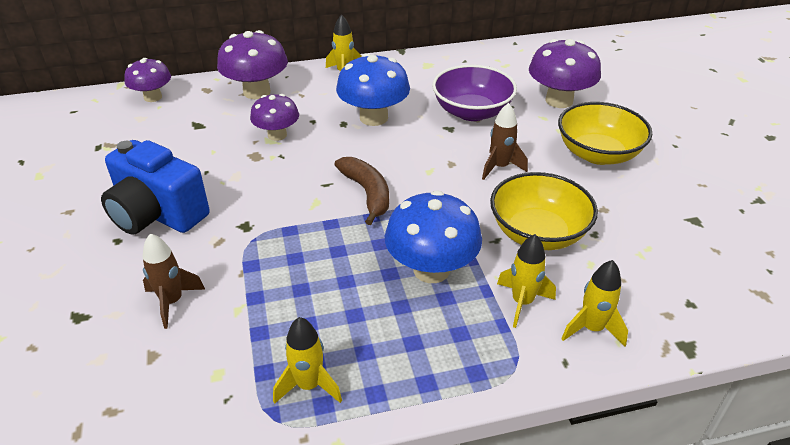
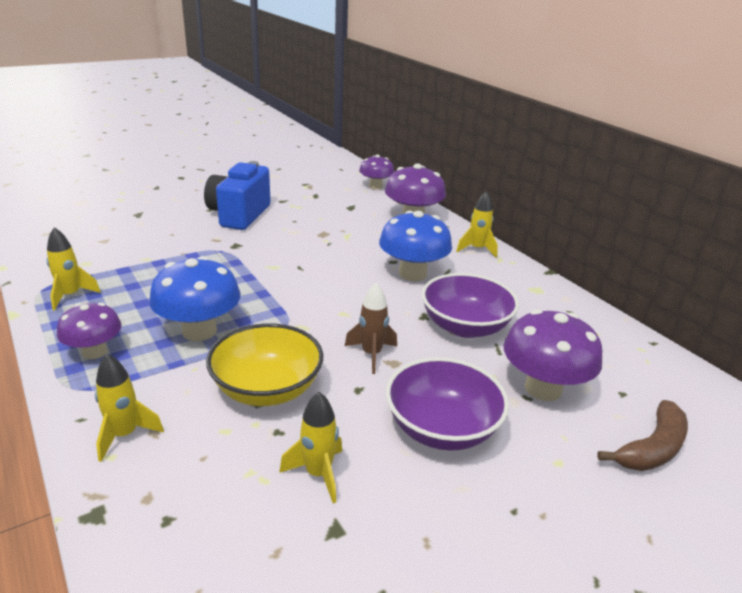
camera: 70 degrees right, 10 degrees down
brown rocket [143,233,205,329] -> none
purple mushroom [250,94,299,141] -> purple mushroom moved to [57,303,122,359]
brown banana [334,157,389,225] -> brown banana moved to [597,400,688,471]
yellow rocket [497,234,556,328] -> yellow rocket moved to [279,392,342,503]
yellow bowl [558,102,652,165] -> purple bowl [386,357,509,451]

